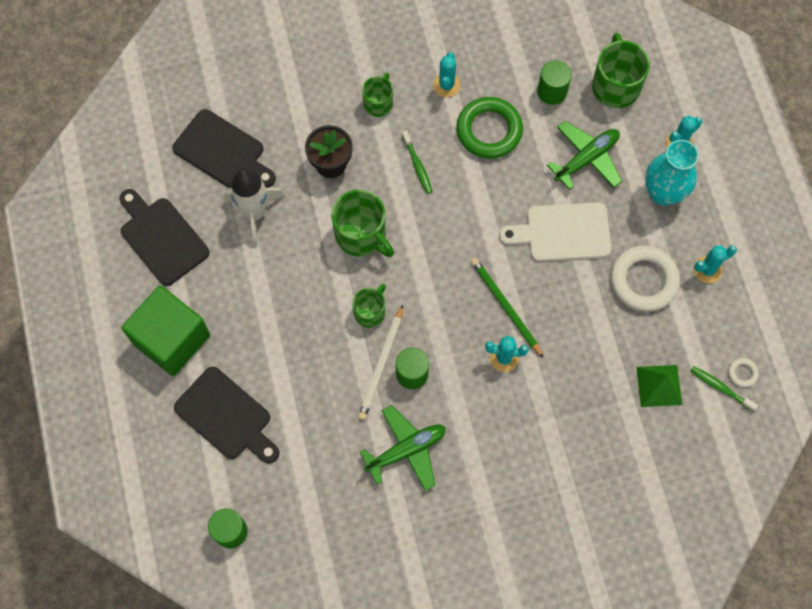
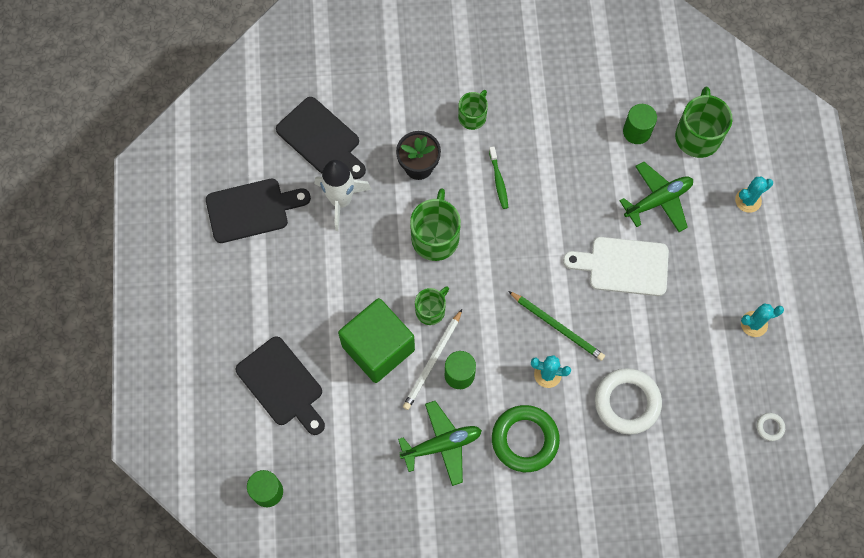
camera: 10 degrees right, 0 degrees up
black cutting board [119,189,210,286] -> black cutting board turned 105 degrees clockwise [206,179,311,243]
green cube [121,286,210,376] -> green cube moved to [338,298,415,383]
green mug [332,190,394,257] -> green mug turned 135 degrees counterclockwise [410,188,461,261]
turquoise cactus [433,52,460,97] -> none
green ring [456,97,523,159] -> green ring moved to [492,405,560,472]
green pencil [471,258,543,358] -> green pencil turned 150 degrees clockwise [508,291,605,361]
white ring [611,246,680,312] -> white ring moved to [595,368,662,434]
green pyramid [636,365,682,407] -> none
turquoise vase [645,140,699,206] -> none
green toothbrush [691,366,758,412] -> none

